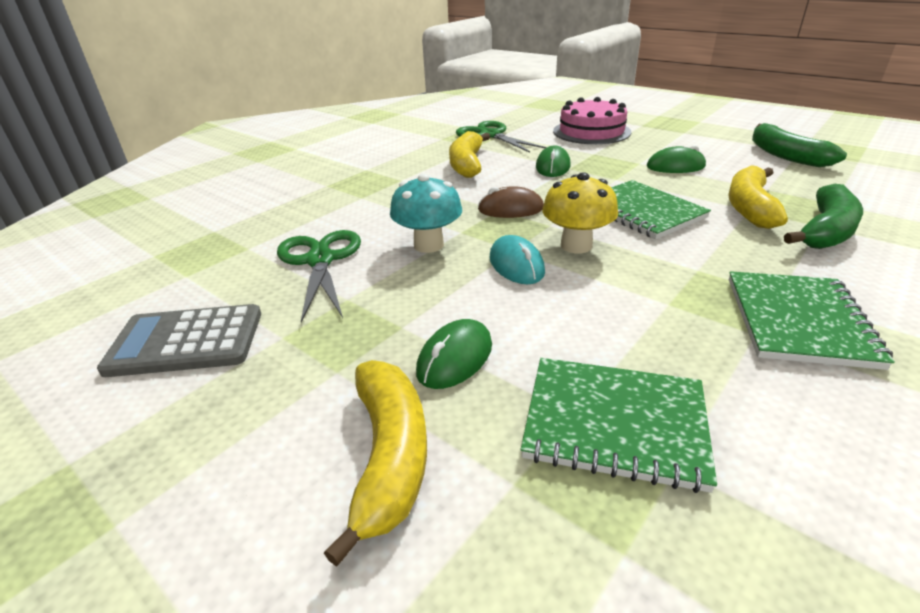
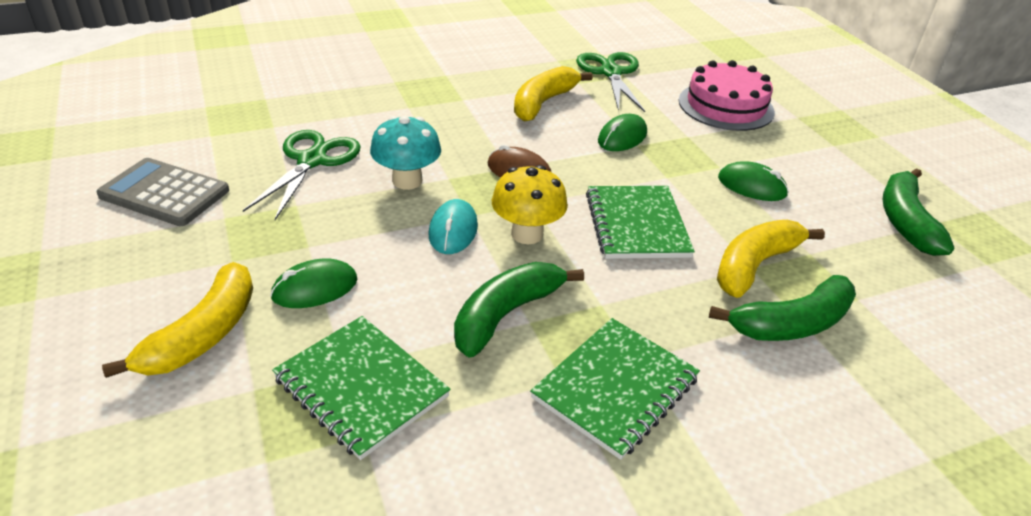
camera: 25 degrees right, 5 degrees up
none -> green banana [454,262,584,358]

